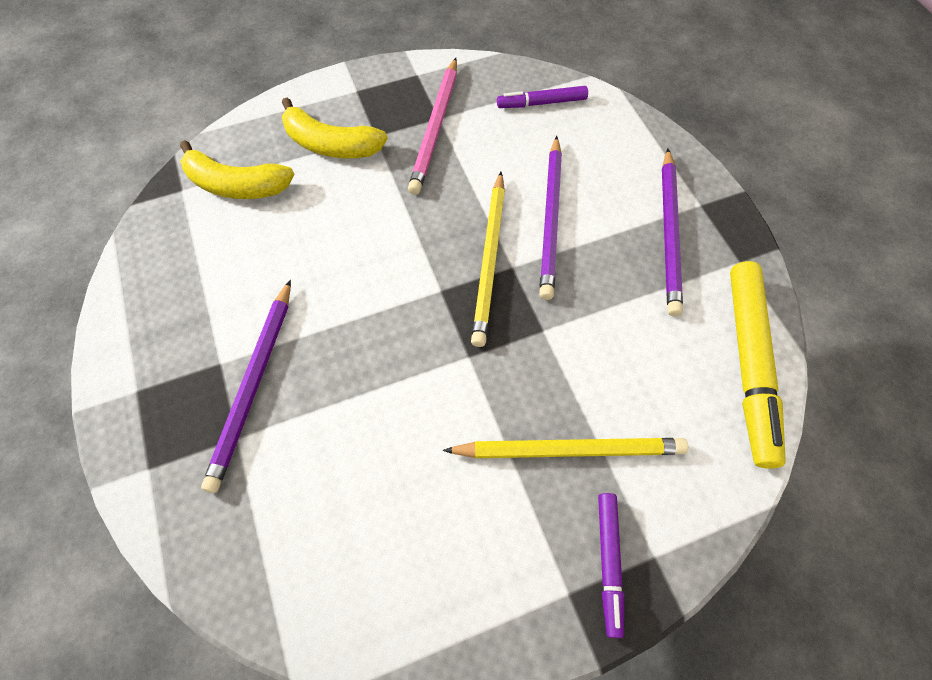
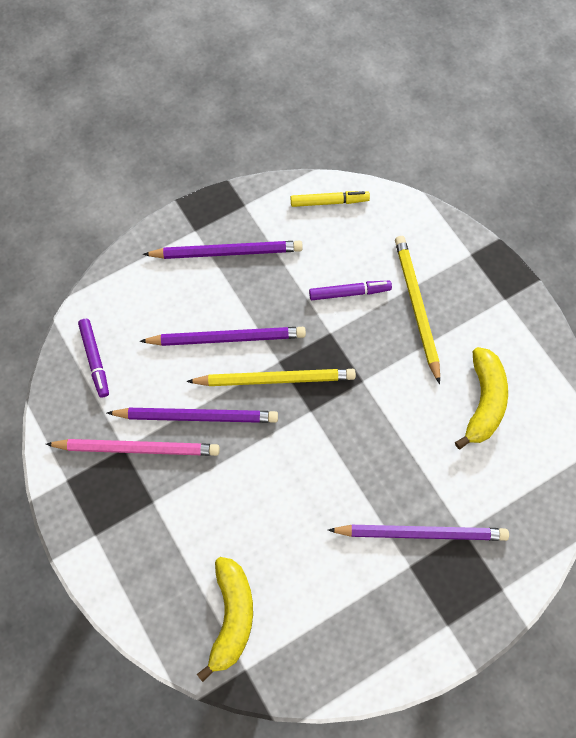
camera: 100 degrees left, 5 degrees up
yellow banana [282,97,388,158] -> yellow banana moved to [455,347,508,449]
purple marker [598,493,624,638] -> purple marker moved to [309,281,392,300]
yellow marker [730,261,786,469] -> yellow marker [291,191,370,207], size x0.54
none -> purple pencil [107,408,278,423]

